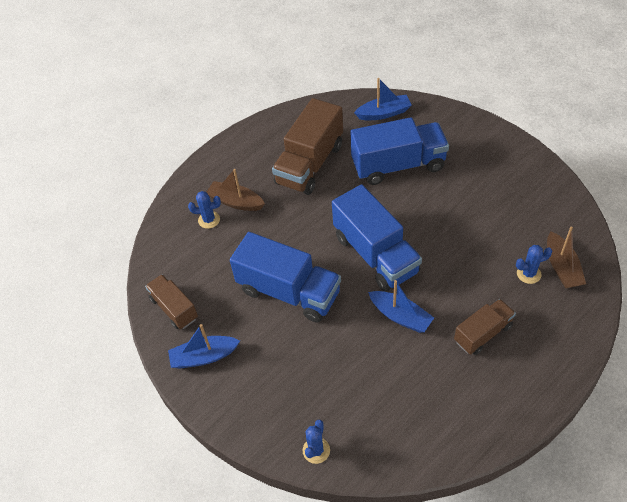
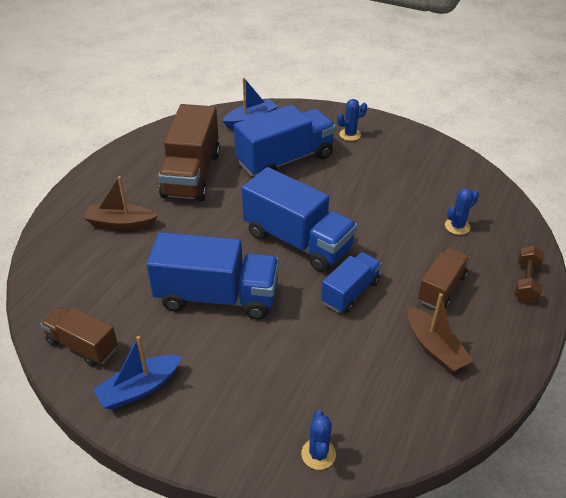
camera: 25 degrees left, 10 degrees down
blue cactus [188,191,221,229] -> blue cactus moved to [337,99,367,141]
blue boat [368,280,434,333] -> blue truck [321,252,382,313]
brown boat [547,226,586,288] -> brown boat moved to [408,293,473,373]
none -> brown dumbbell [514,246,544,303]

